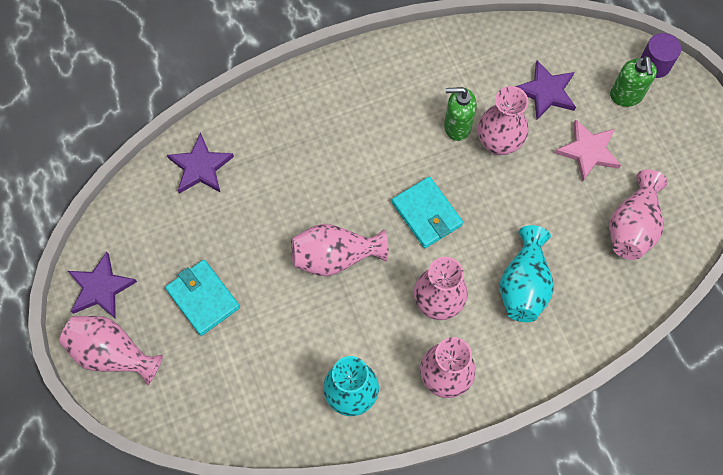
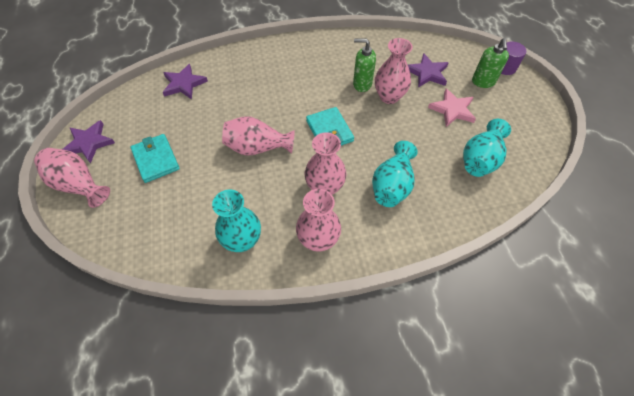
camera: 10 degrees right, 10 degrees down
pink vase [609,169,668,260] -> turquoise vase [463,119,511,177]

